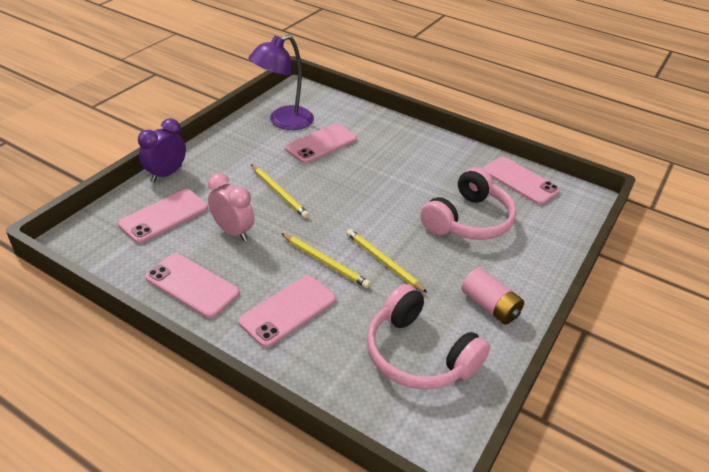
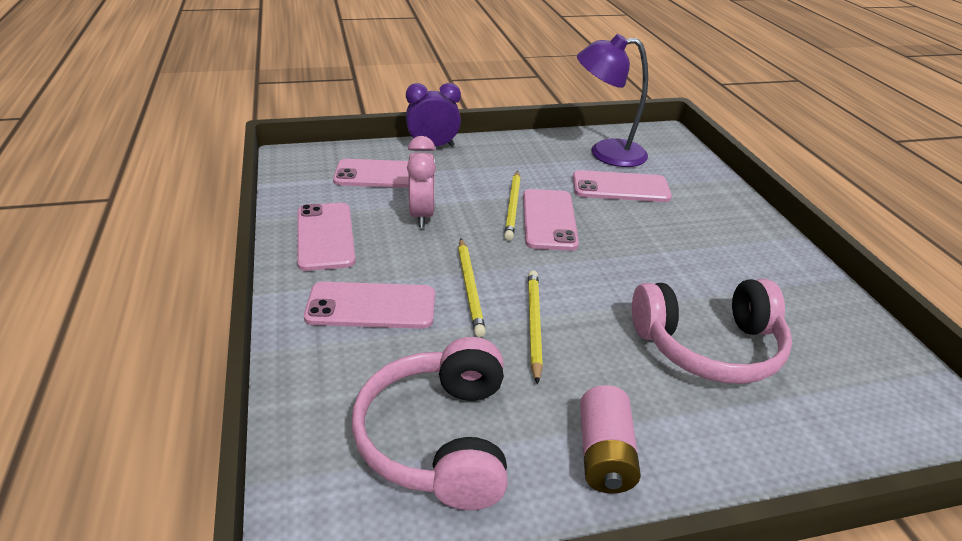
camera: 45 degrees right, 5 degrees down
pink phone [483,157,560,205] -> pink phone moved to [523,189,579,251]

